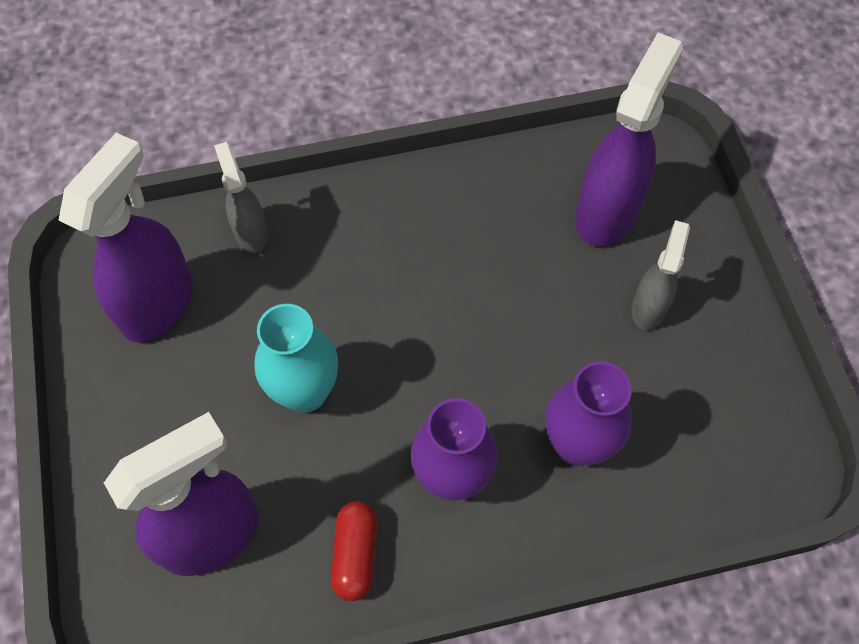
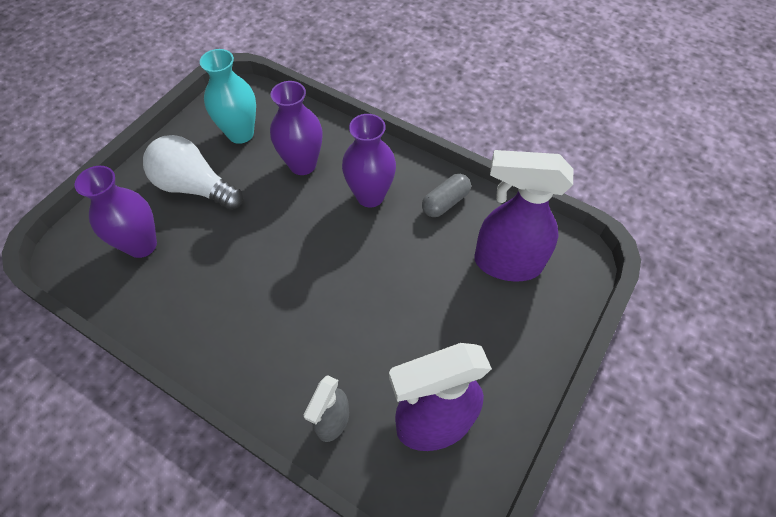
camera: 135 degrees left, 5 degrees down
turquoise vase [254,304,338,413] -> turquoise vase moved to [200,49,256,144]
red capsule [331,501,377,601] -> grey capsule [422,174,471,217]
purple spray bottle [576,33,683,247] -> purple vase [75,166,157,258]
grey spray bottle [632,220,690,330] -> white light bulb [143,135,243,210]

